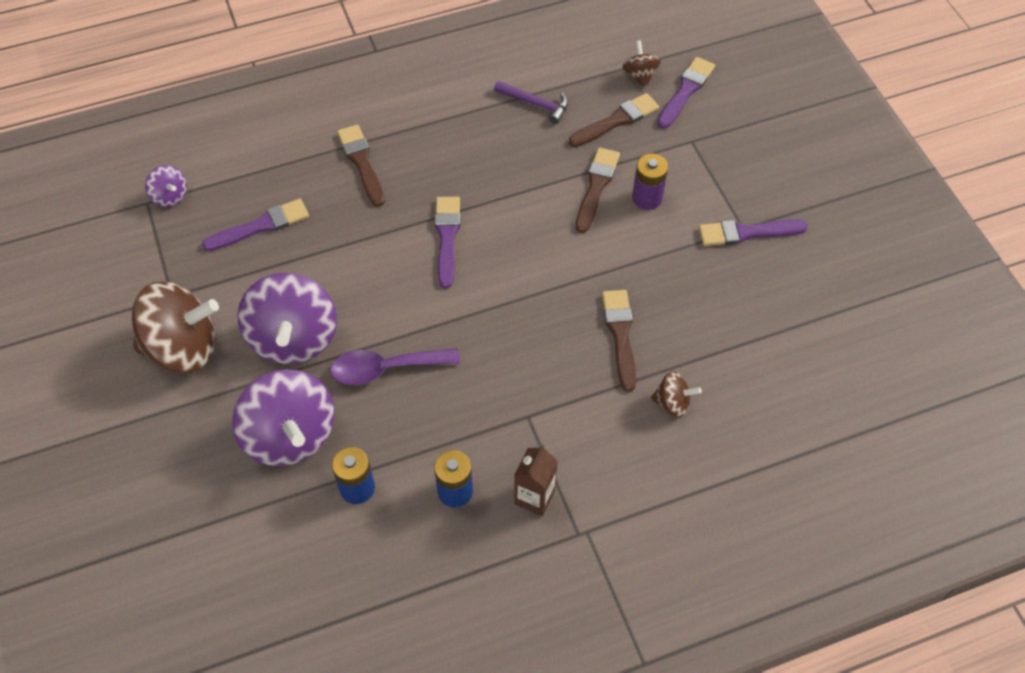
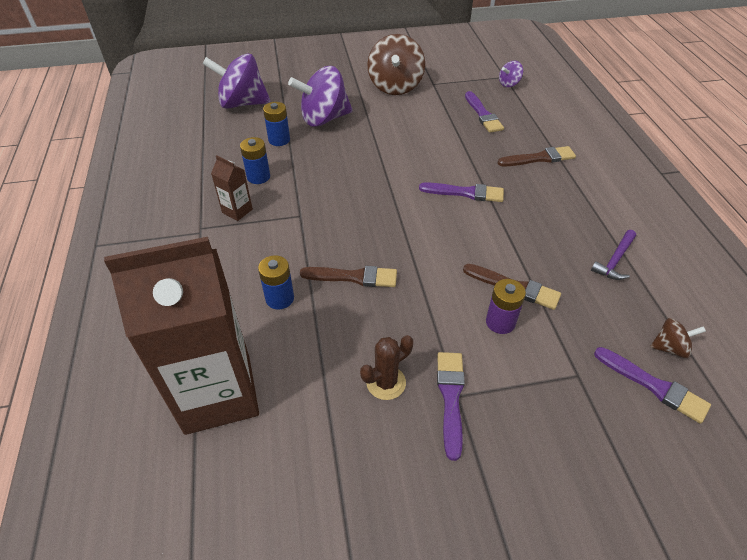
camera: 100 degrees right, 10 degrees down
purple spinning top [238,273,337,364] -> purple spinning top moved to [202,53,271,109]
purple spoon [330,348,460,385] -> none
brown brush [569,93,659,147] -> none
brown spinning top [650,371,702,418] -> blue battery [258,255,294,309]
none -> brown carton [104,237,259,435]
none -> brown cactus [360,335,413,400]

